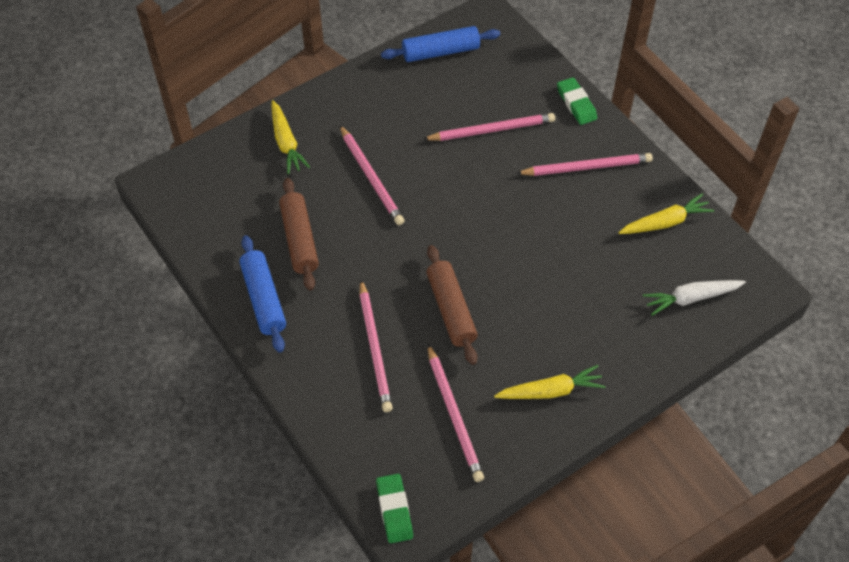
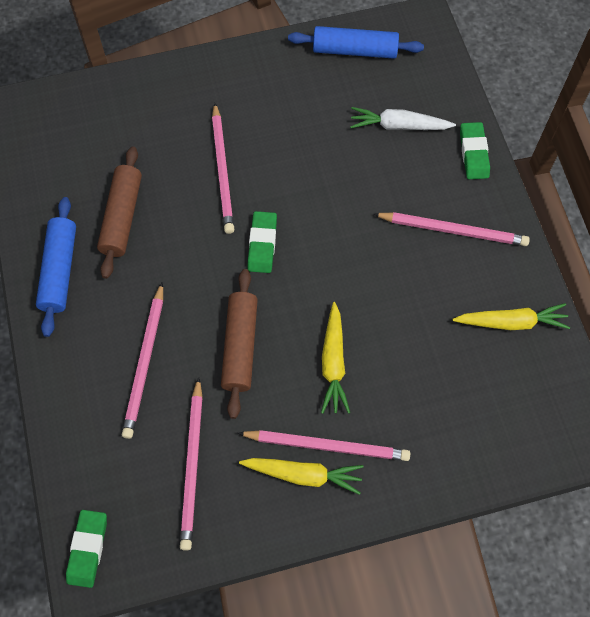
camera: 20 degrees right, 10 degrees up
yellow carrot [272,100,310,174] -> yellow carrot moved to [321,302,350,414]
pink pencil [423,113,555,141] -> pink pencil moved to [238,430,410,461]
white carrot [643,280,746,316] -> white carrot moved to [350,107,456,130]
none -> green eraser [247,211,277,273]

